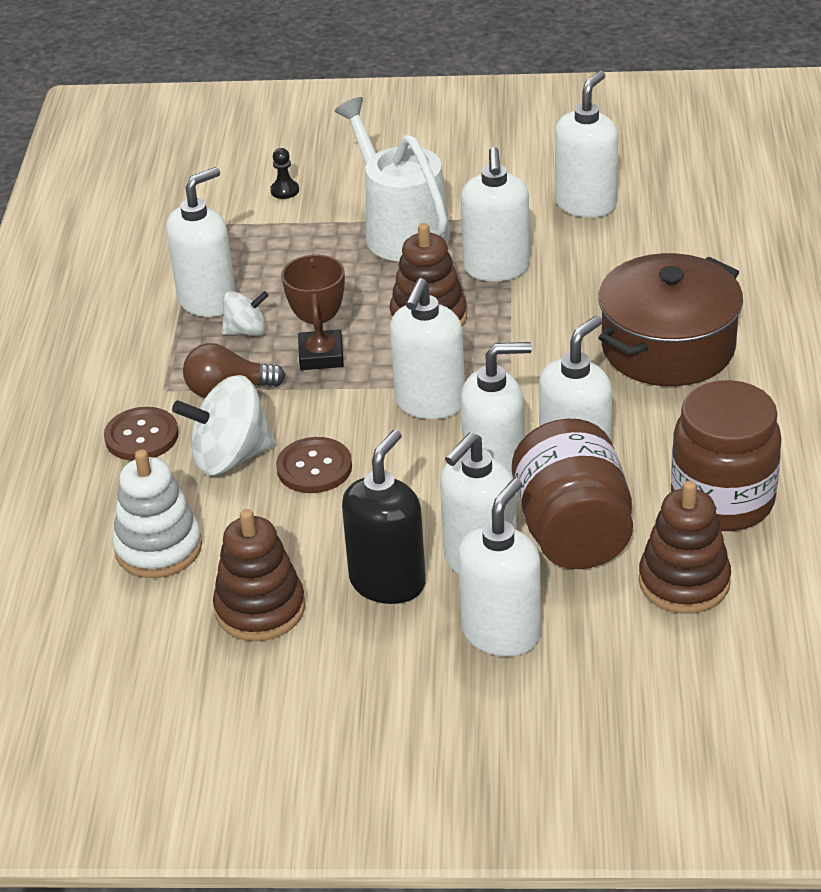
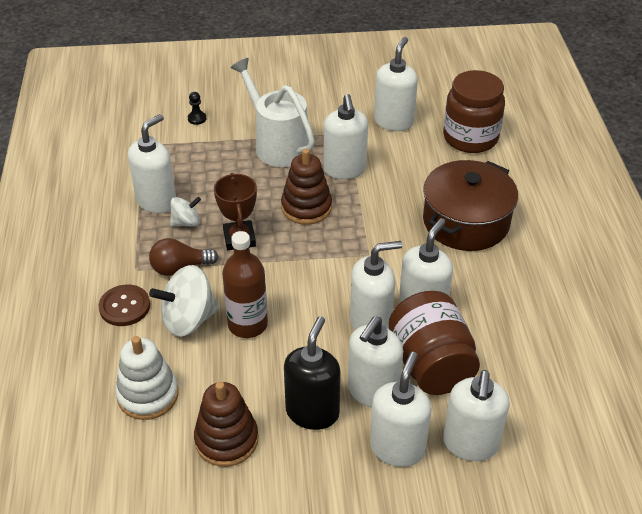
camera: 10 degrees left, 5 degrees up
brown button [276,437,352,493] -> brown bottle [222,231,268,338]
white soap dispenser [390,278,465,419] -> white soap dispenser moved to [443,370,510,461]
brown stacking toy [639,481,731,614] -> none
brown jar [671,380,782,531] -> brown jar moved to [443,70,505,153]

